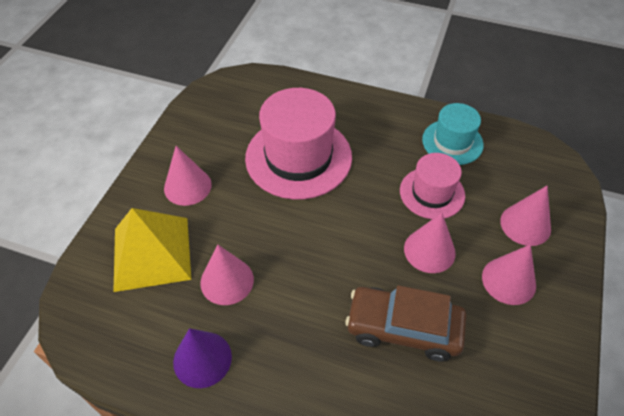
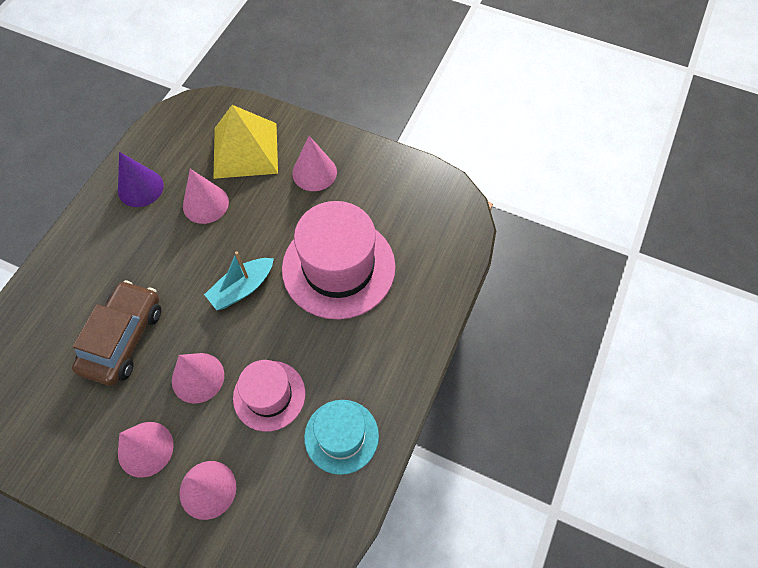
camera: 95 degrees right, 10 degrees up
none -> turquoise boat [204,251,274,310]

